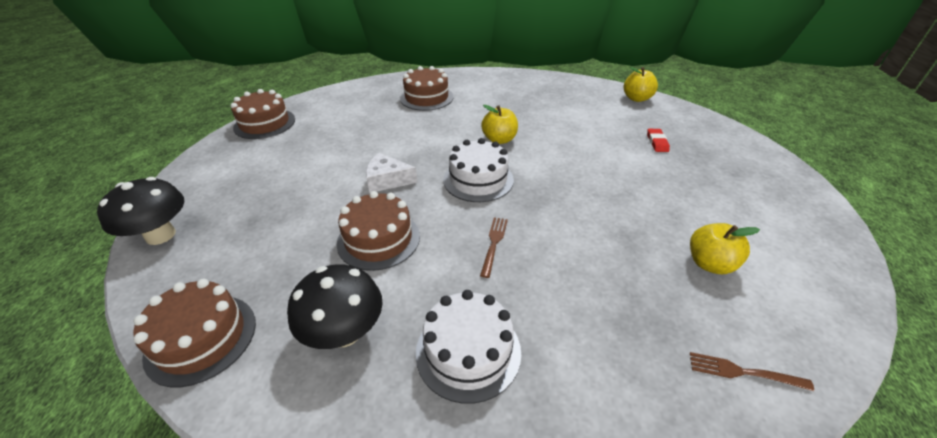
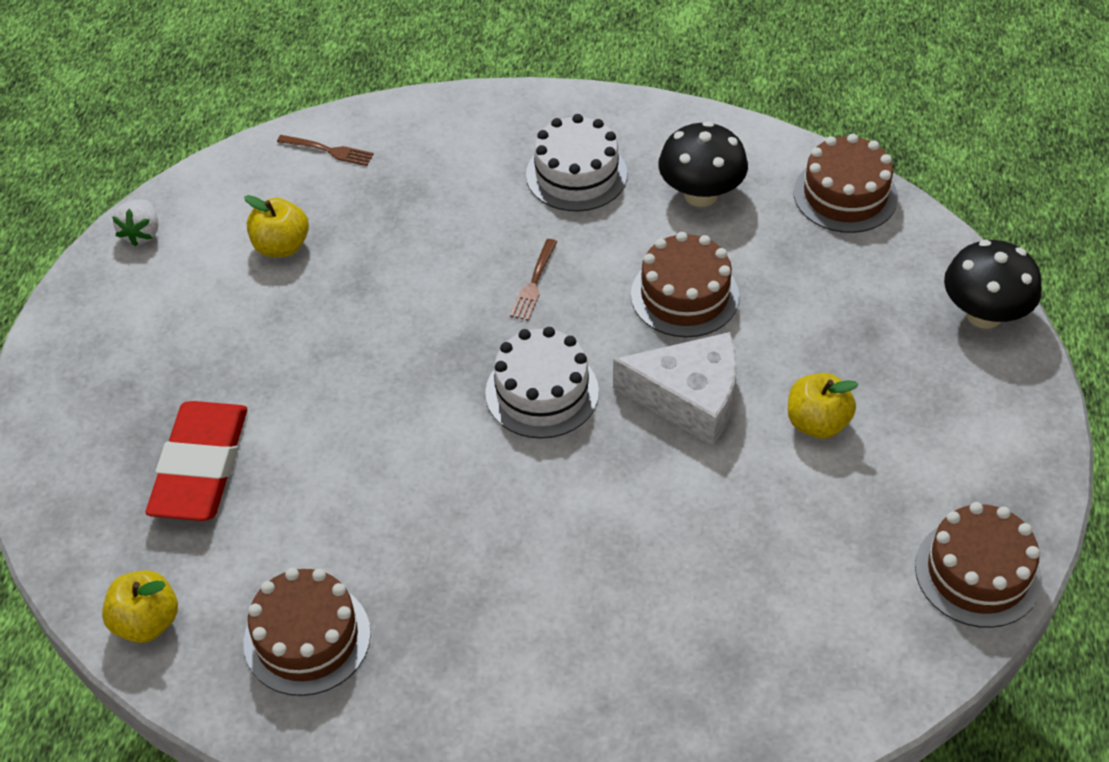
camera: 175 degrees left, 10 degrees up
white cheese [366,153,418,193] -> white cheese [613,332,737,446], size x1.56
brown cake [400,66,454,111] -> brown cake moved to [244,568,371,696]
yellow apple [481,105,518,144] -> yellow apple moved to [788,373,859,439]
red eraser [647,129,670,152] -> red eraser [145,401,247,521], size x2.43
none -> white strawberry [112,200,158,246]

